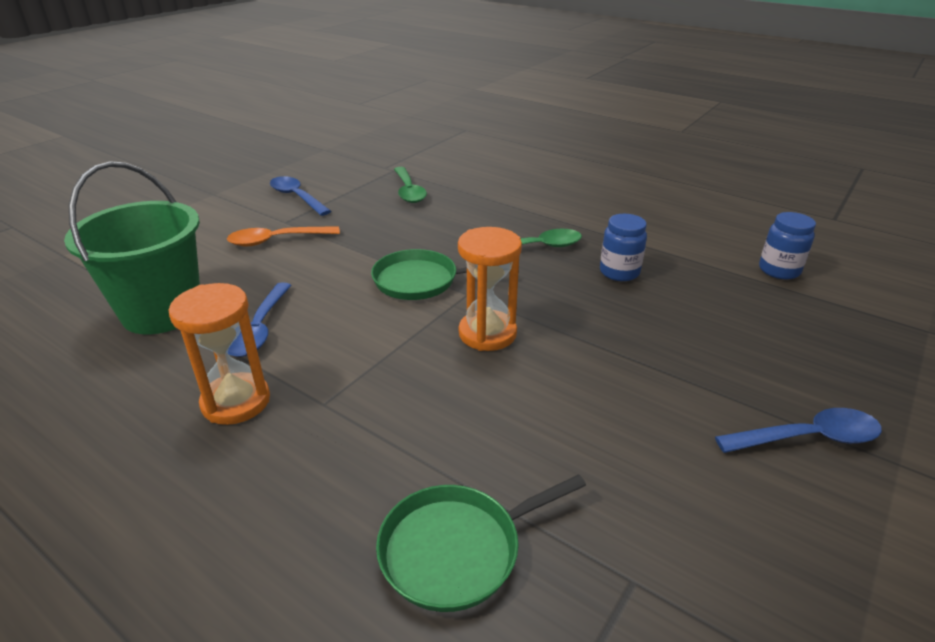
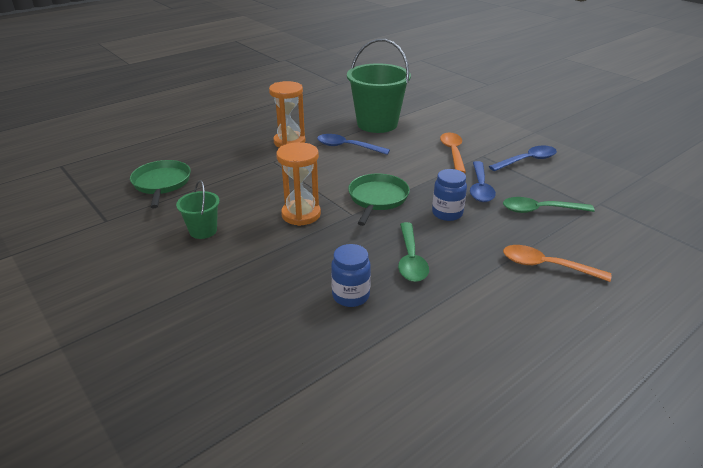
camera: 105 degrees right, 0 degrees up
blue spoon [715,408,882,453] -> blue spoon moved to [470,161,496,202]
blue jar [759,212,816,280] -> blue jar moved to [432,169,467,221]
none -> green bucket [176,180,220,239]
none -> orange spoon [503,245,611,282]

